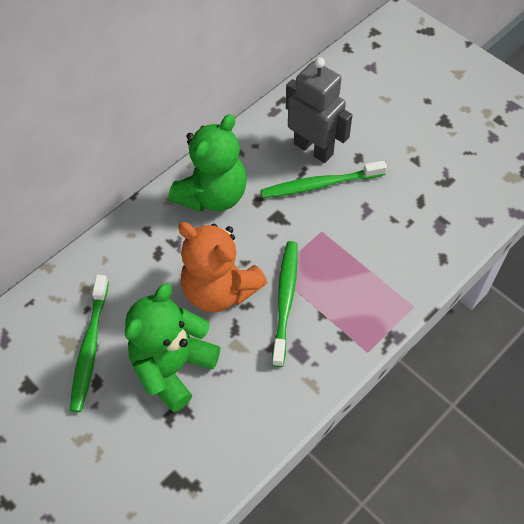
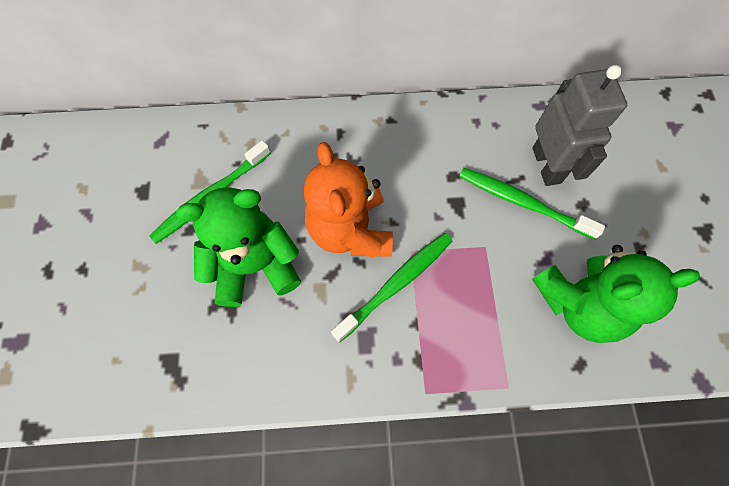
camera: 40 degrees right, 10 degrees up
green teddy bear [169,114,247,212] -> green teddy bear moved to [532,245,700,343]

